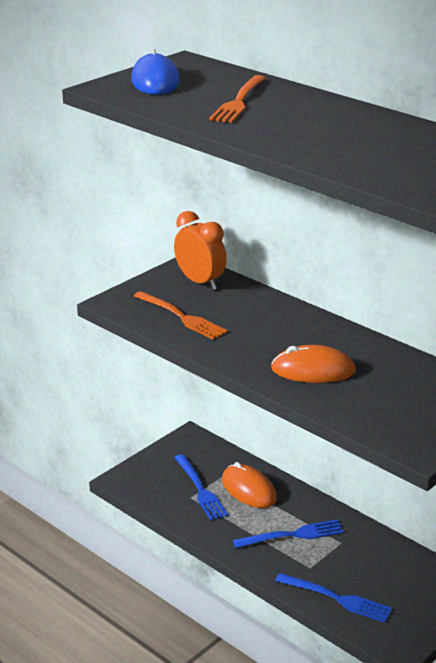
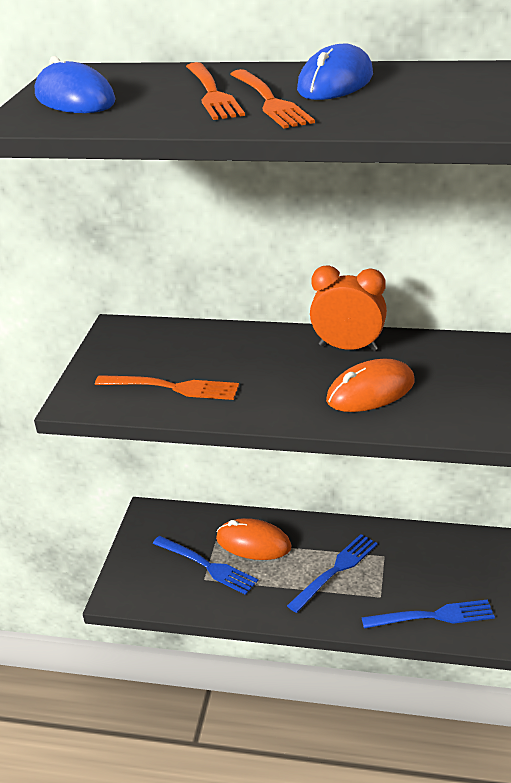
camera: 30 degrees left, 5 degrees up
orange clock [174,211,227,290] -> orange clock moved to [310,265,387,351]
none -> orange fork [230,69,315,128]
none -> blue mouse [297,44,373,100]

